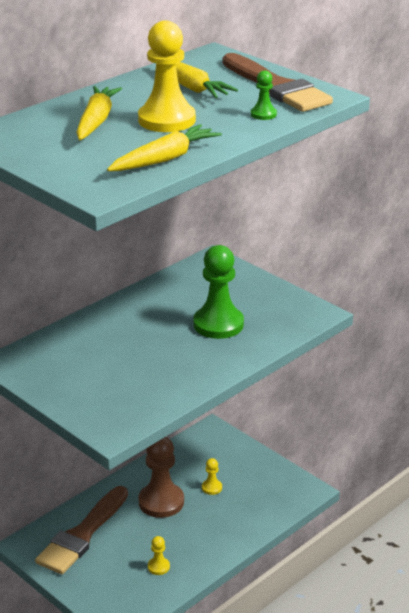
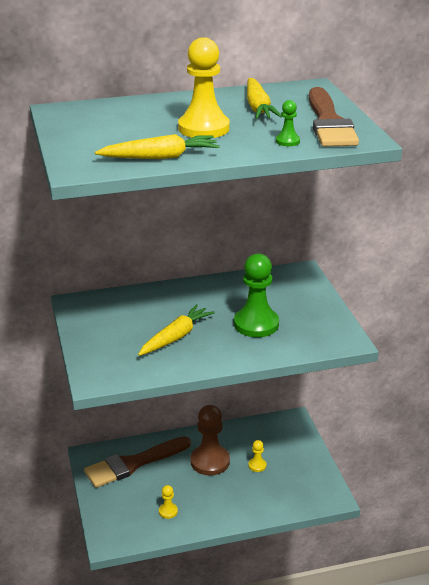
camera: 30 degrees right, 0 degrees up
yellow carrot [76,86,122,140] -> yellow carrot moved to [138,304,215,356]

